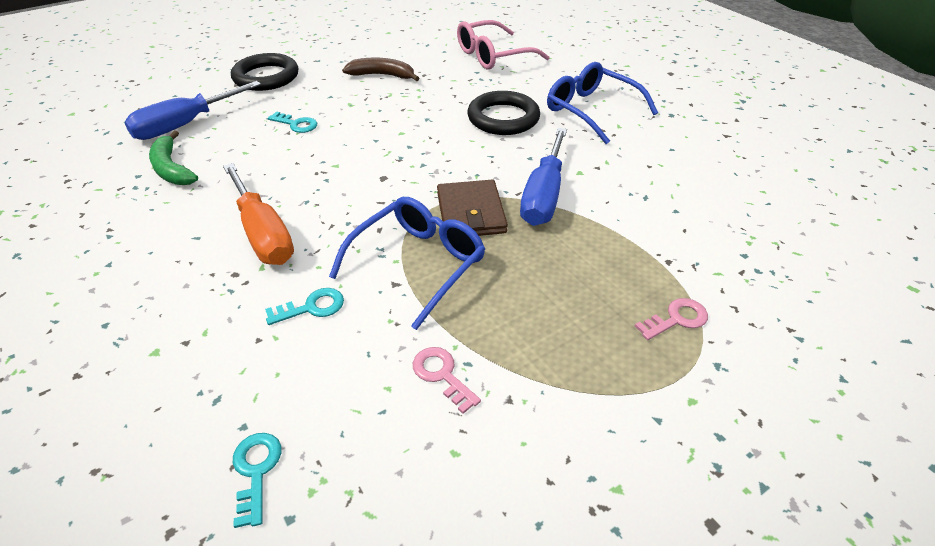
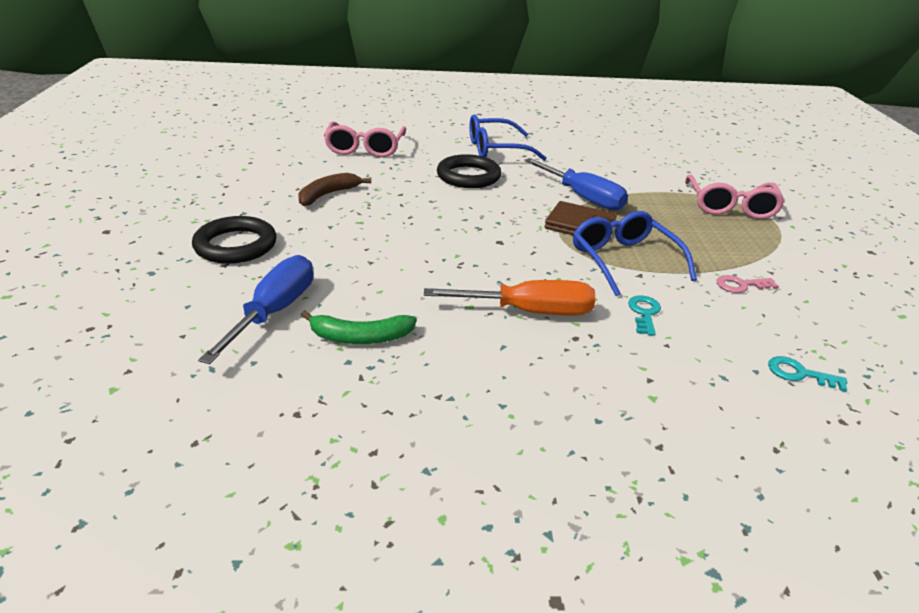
camera: 60 degrees left, 10 degrees down
blue screwdriver [124,81,261,140] -> blue screwdriver turned 150 degrees counterclockwise [198,255,313,364]
turquoise key [268,111,317,133] -> none
pink key [635,298,708,340] -> pink glasses [685,175,785,219]

